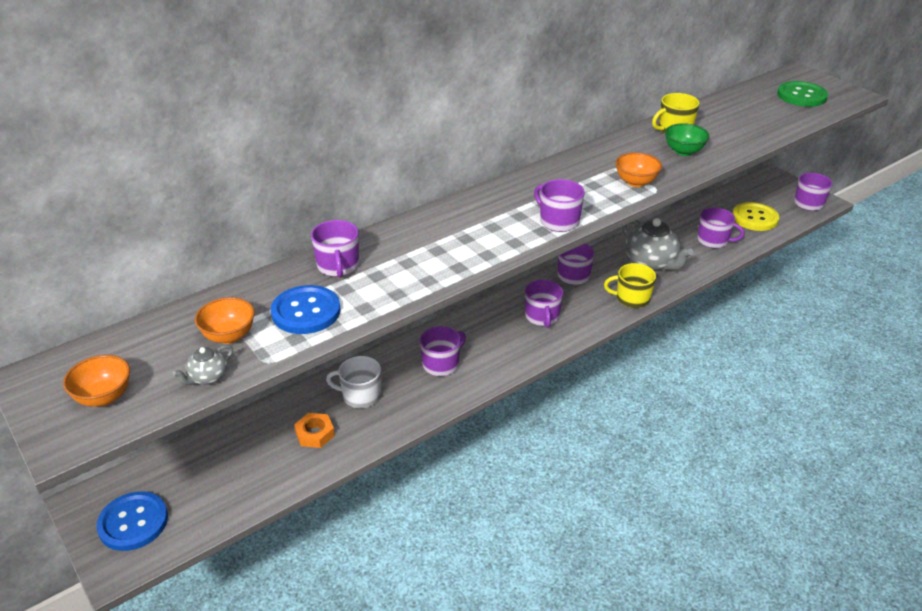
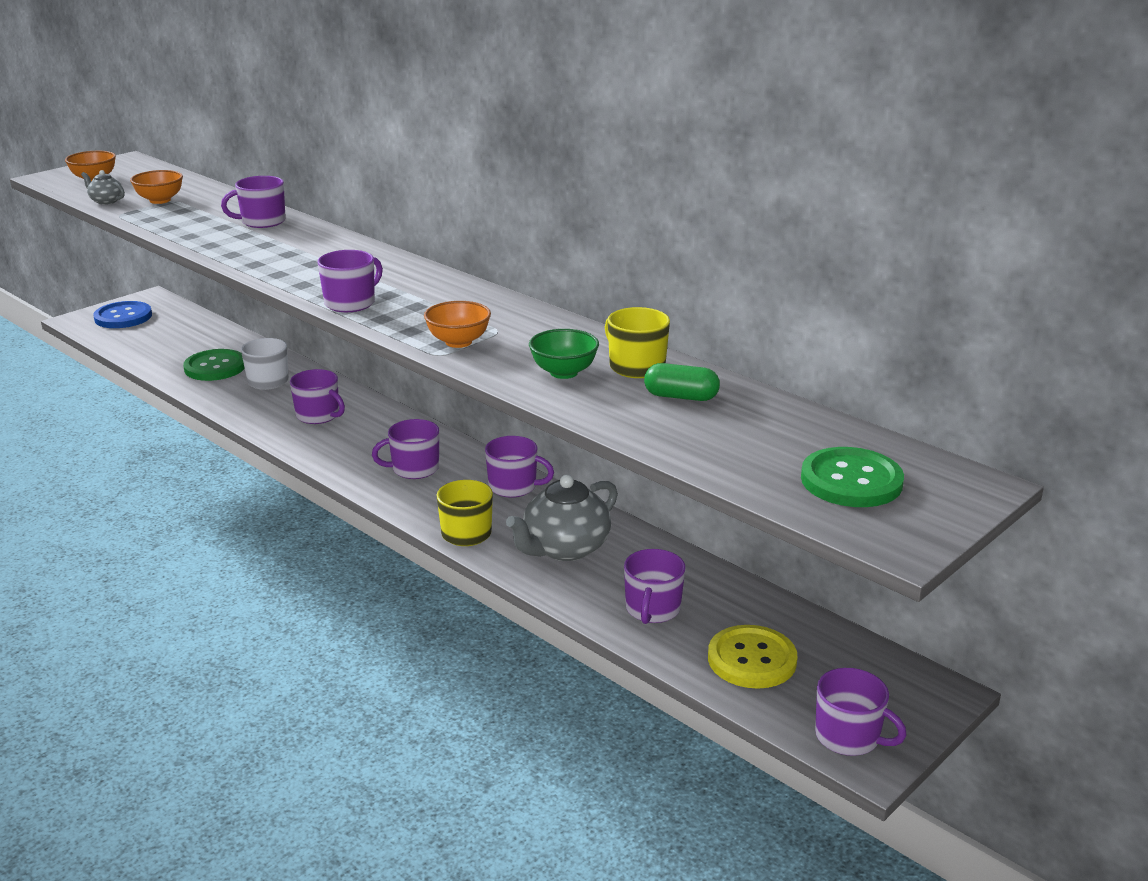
camera: 80 degrees right, 10 degrees down
blue button [271,285,341,334] -> none
orange nut [294,413,335,448] -> green button [183,349,245,381]
none -> green capsule [644,363,720,401]

